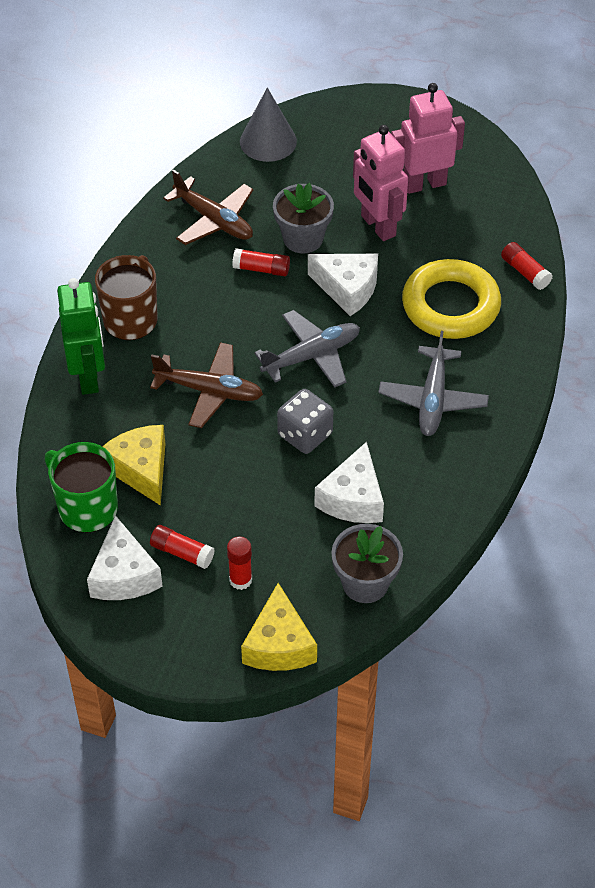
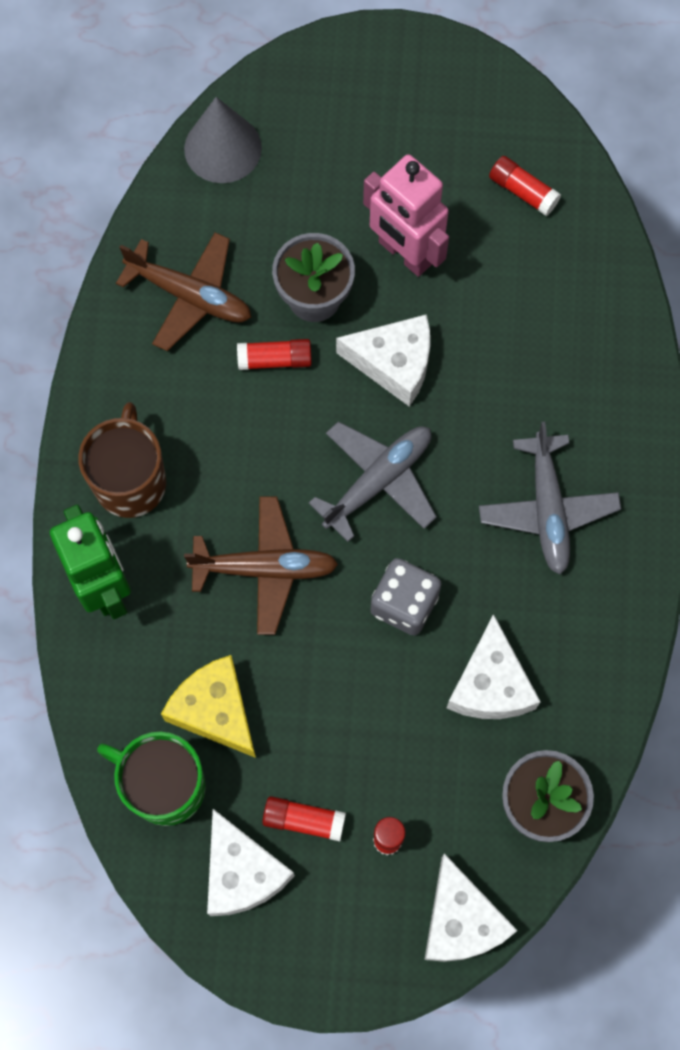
camera: 15 degrees left, 20 degrees up
yellow cheese [241,583,317,671] -> white cheese [424,853,518,962]
pink robot [391,83,465,194] -> none
yellow ring [402,259,501,339] -> none
red glue stick [501,242,553,290] -> red glue stick moved to [489,156,561,216]

